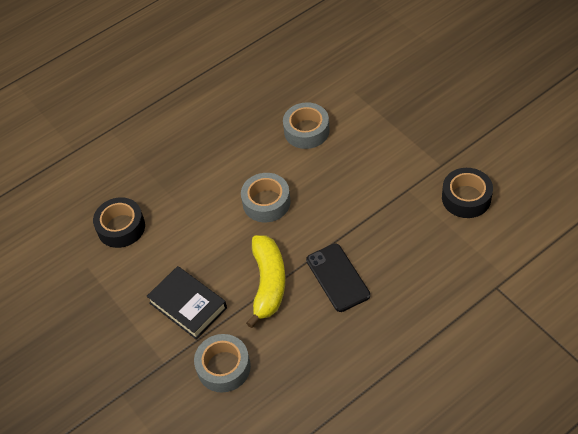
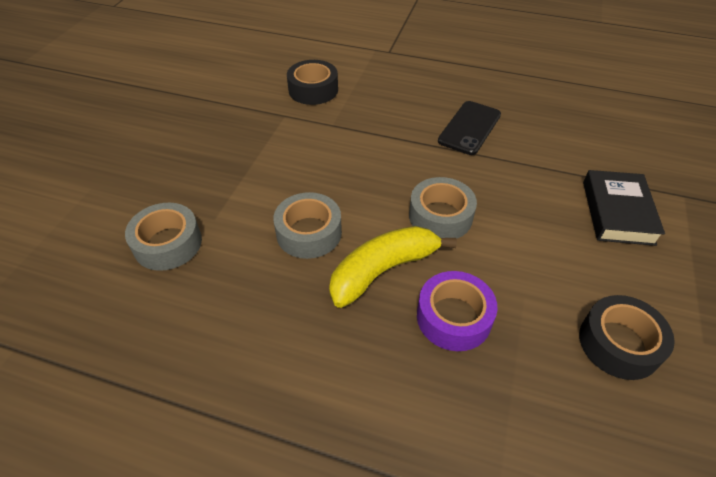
camera: 130 degrees left, 5 degrees down
grey tape [194,334,251,393] -> grey tape moved to [125,203,202,271]
yellow banana [246,235,285,328] -> yellow banana moved to [329,226,457,308]
none -> purple tape [417,271,498,351]

